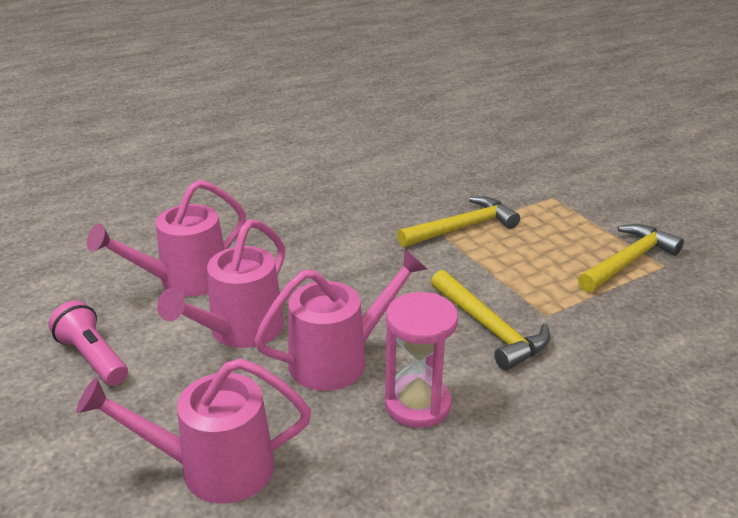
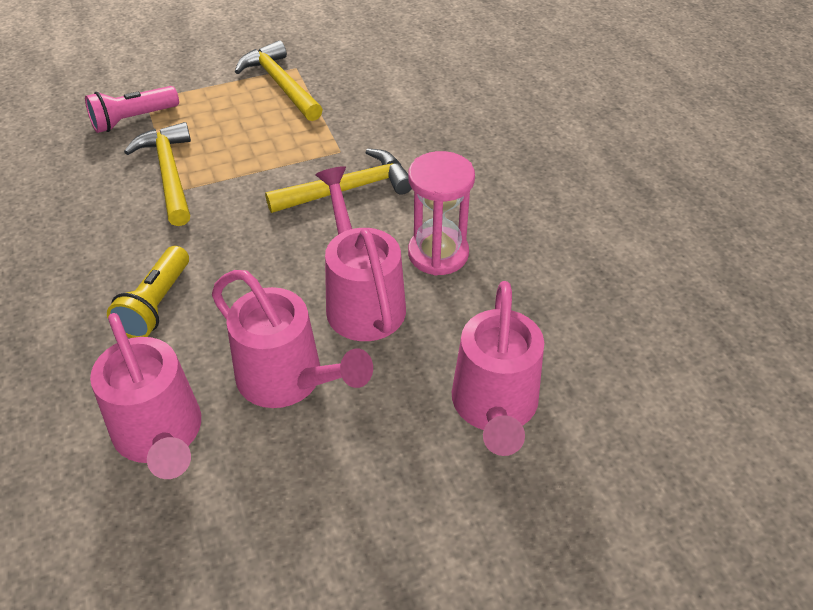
camera: 80 degrees left, 15 degrees up
pink flashlight [48,300,128,386] -> pink flashlight moved to [85,86,179,133]
none -> yellow flashlight [107,246,189,338]

